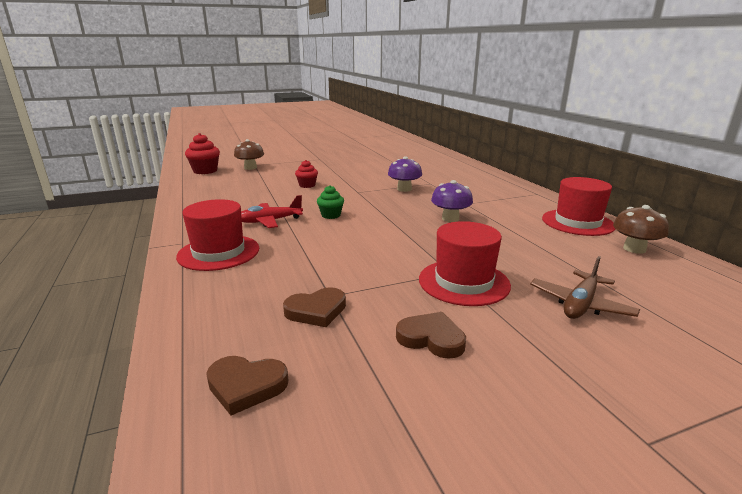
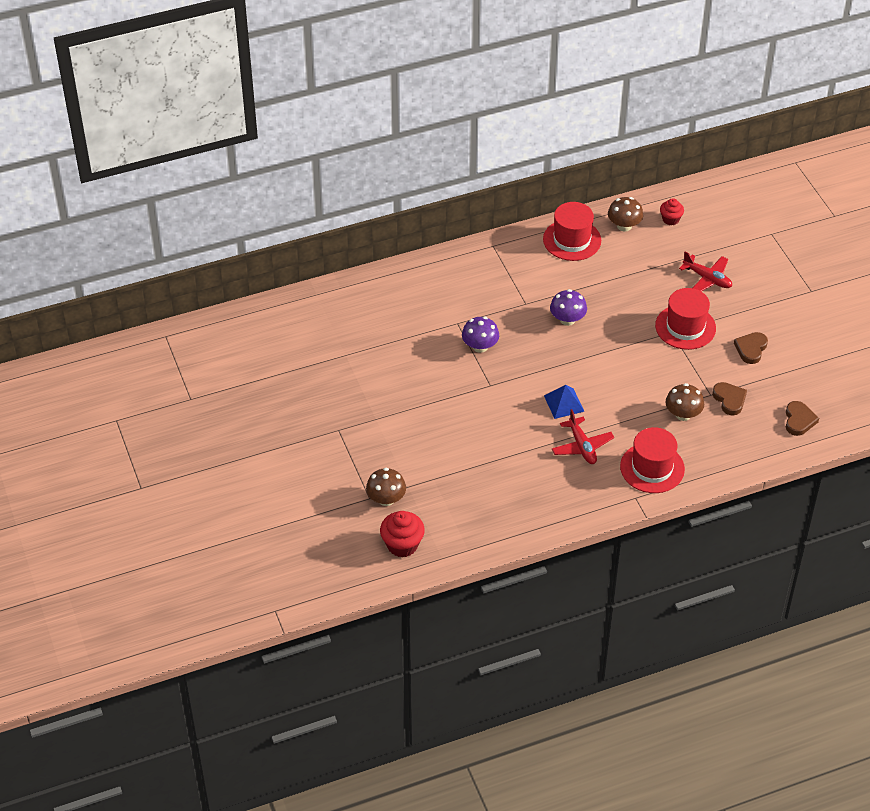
camera: 90 degrees left, 25 degrees up
red cupcake [295,160,318,188] -> red cupcake moved to [660,198,684,226]
green cupcake [317,185,344,219] -> blue pyramid [544,385,585,419]
brown plane [530,256,640,319] -> red plane [679,251,732,292]
none -> brown mushroom [666,383,704,421]

